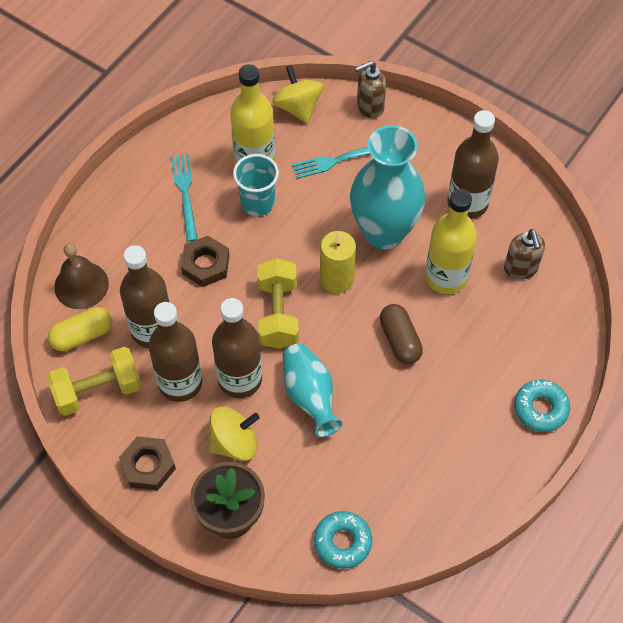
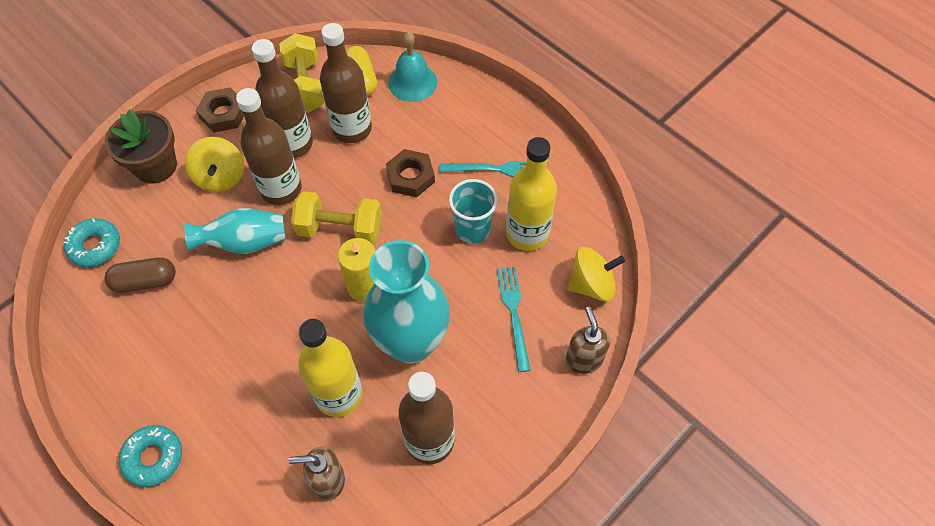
camera: 100 degrees right, 0 degrees up
brown bell [54,243,109,309] -> turquoise bell [388,31,437,102]
brown capsule [380,304,423,364] -> brown capsule moved to [104,257,176,293]

